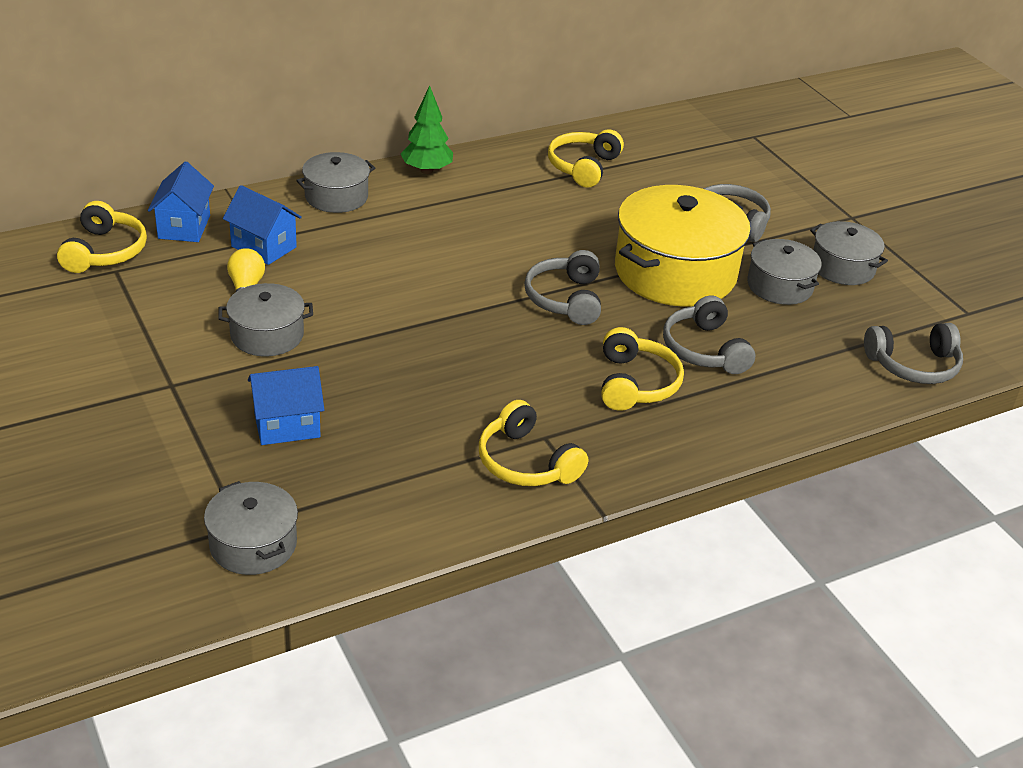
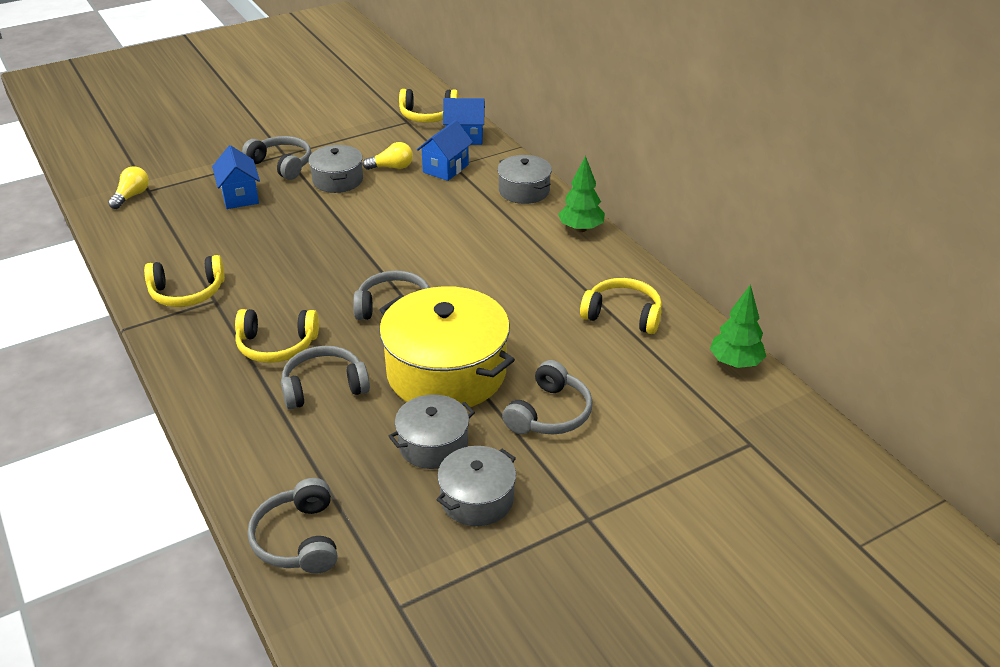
camera: 90 degrees right, 0 degrees up
grey pot [204,481,298,575] -> yellow light bulb [108,166,149,209]
yellow headphones [479,400,588,486] -> yellow headphones turned 150 degrees counterclockwise [144,255,225,307]
none -> grey headphones [242,136,311,180]
none -> green tree [710,284,766,368]

